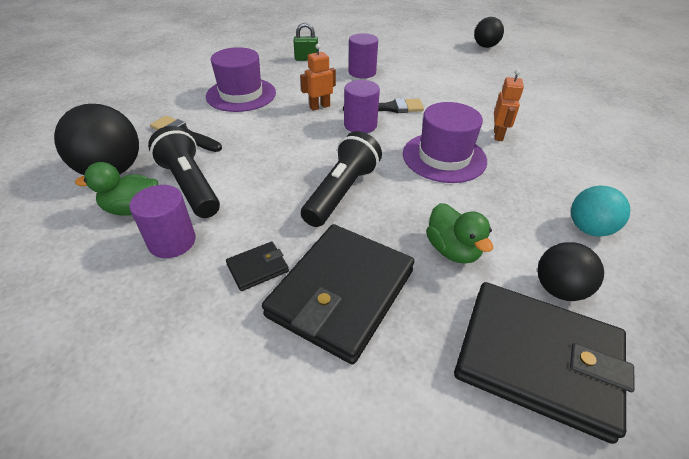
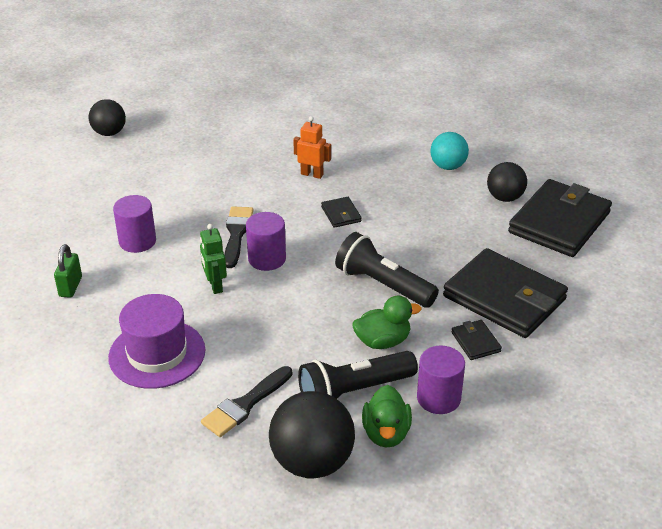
camera: 80 degrees left, 5 degrees down
orange robot [300,44,336,111] -> green robot [200,224,227,294]
purple hat [403,102,487,183] -> black wallet [321,197,362,228]
green duck [426,203,493,263] -> green duck moved to [352,296,422,349]

